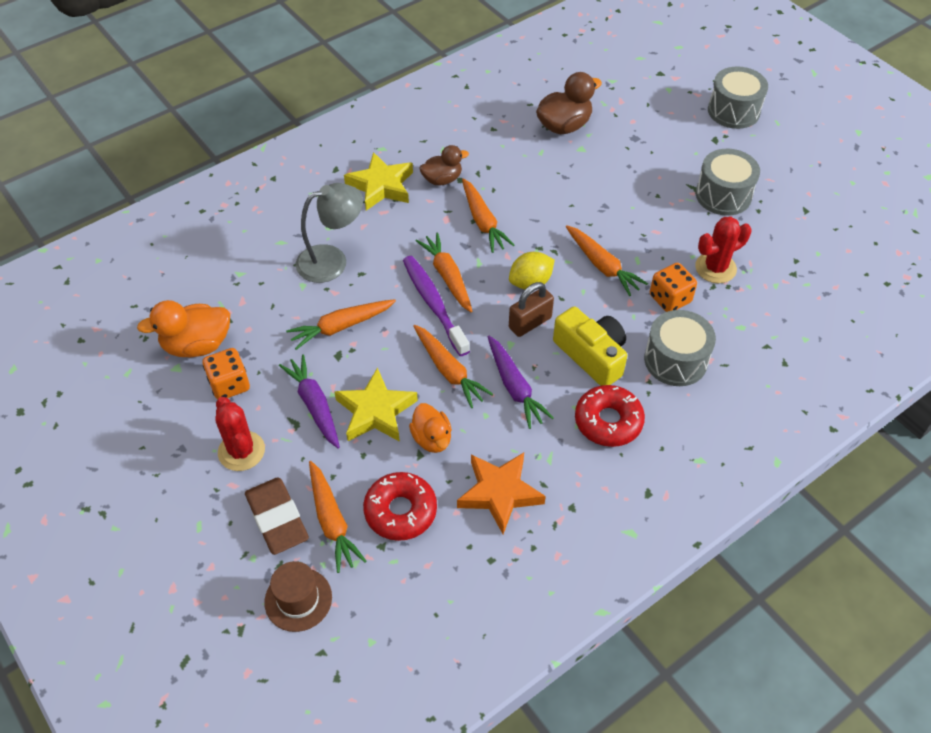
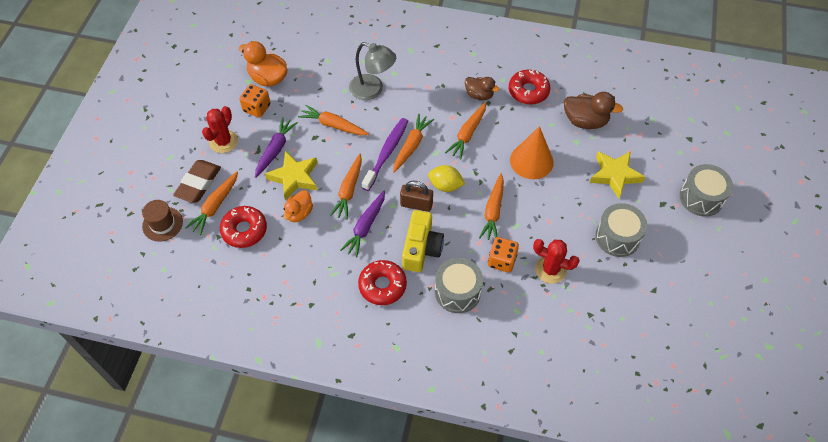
camera: 50 degrees right, 5 degrees up
yellow star [344,152,413,211] -> yellow star moved to [590,151,645,199]
orange star [457,453,546,534] -> none
none -> red donut [509,70,550,105]
none -> orange cone [510,126,553,179]

